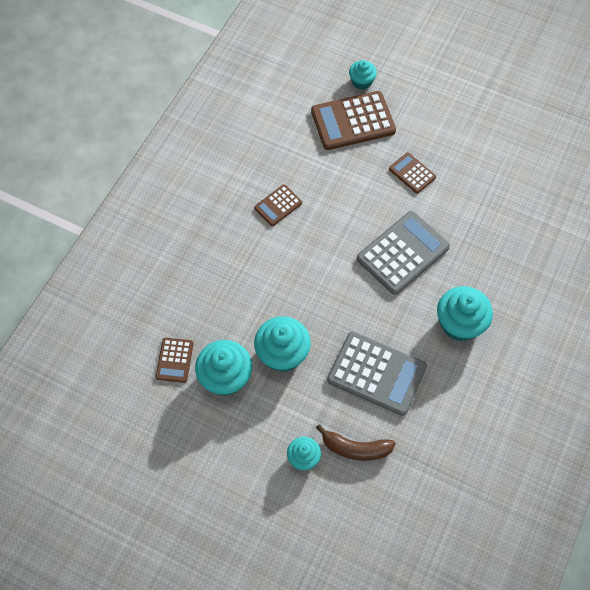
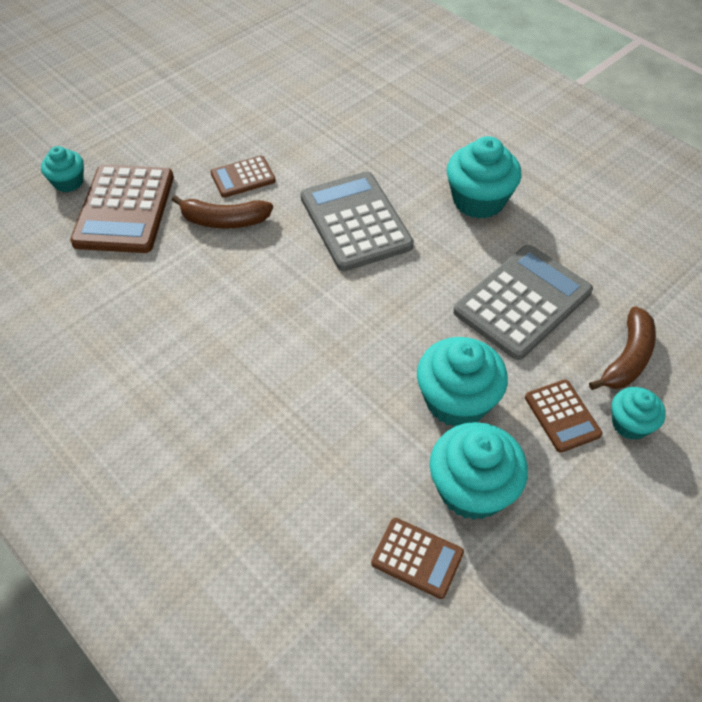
camera: 70 degrees left, 10 degrees down
brown calculator [254,185,302,226] -> brown calculator moved to [525,380,602,453]
none -> brown banana [172,195,273,228]

